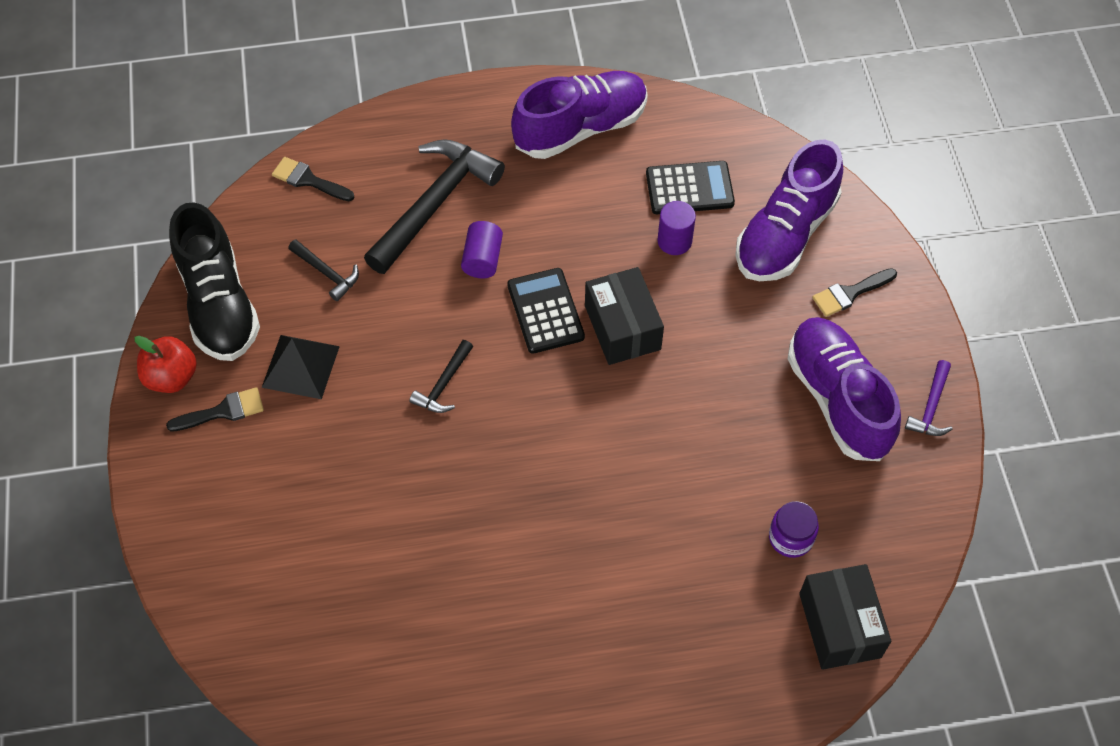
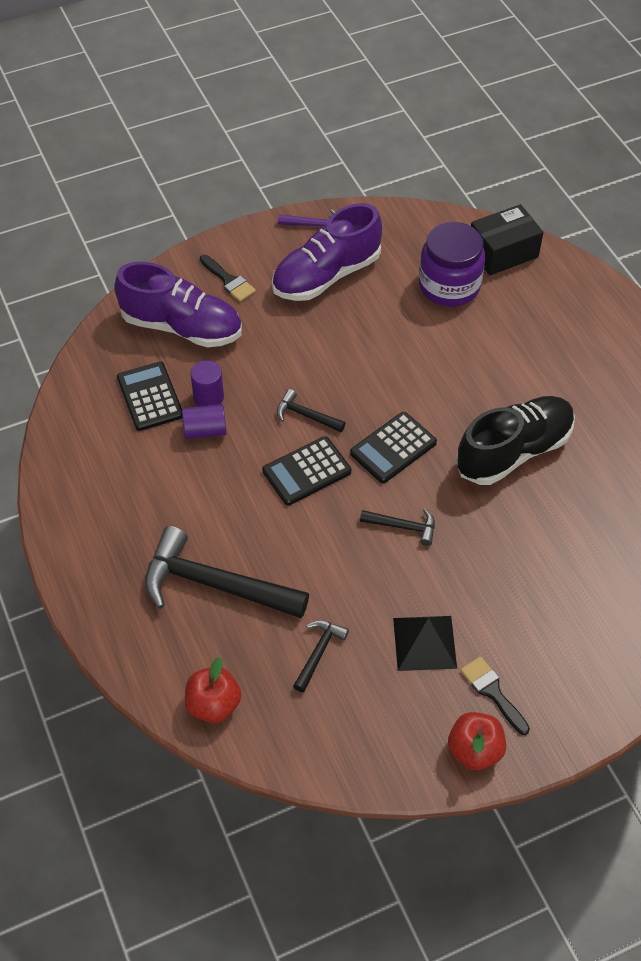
camera: 105 degrees left, 5 degrees down
black shoe [169,202,260,361] -> black shoe moved to [456,396,575,485]
black brush [272,157,355,201] -> red apple [185,657,241,723]
purple cylinder [461,221,503,278] -> purple cylinder moved to [182,404,227,439]
purple shoe [511,71,648,159] -> none
black box [585,267,664,365] -> black hammer [277,389,345,432]
purple jar [769,501,819,558] -> purple jar [419,222,485,307], size x1.86
none -> black calculator [350,412,437,483]

